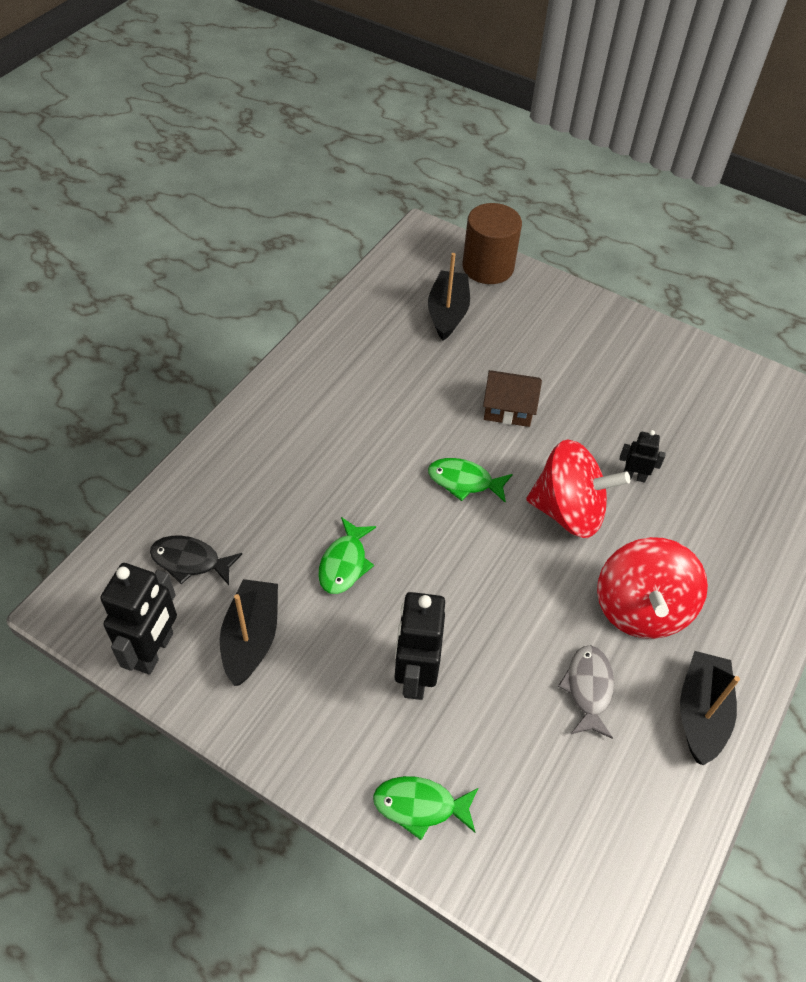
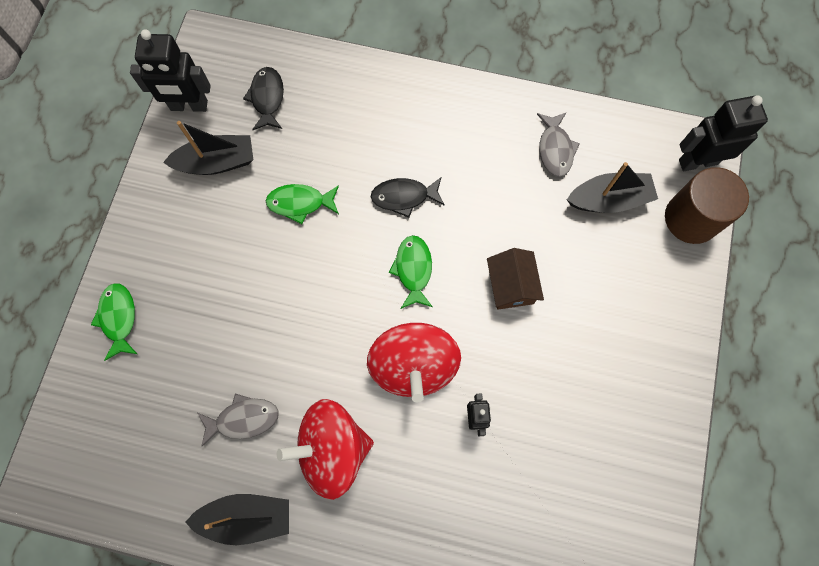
camera: 75 degrees right, 20 degrees up
black robot [394,592,445,700] -> black robot moved to [679,95,768,171]
none -> black fish [371,178,445,218]
none -> grey fish [537,112,580,177]

